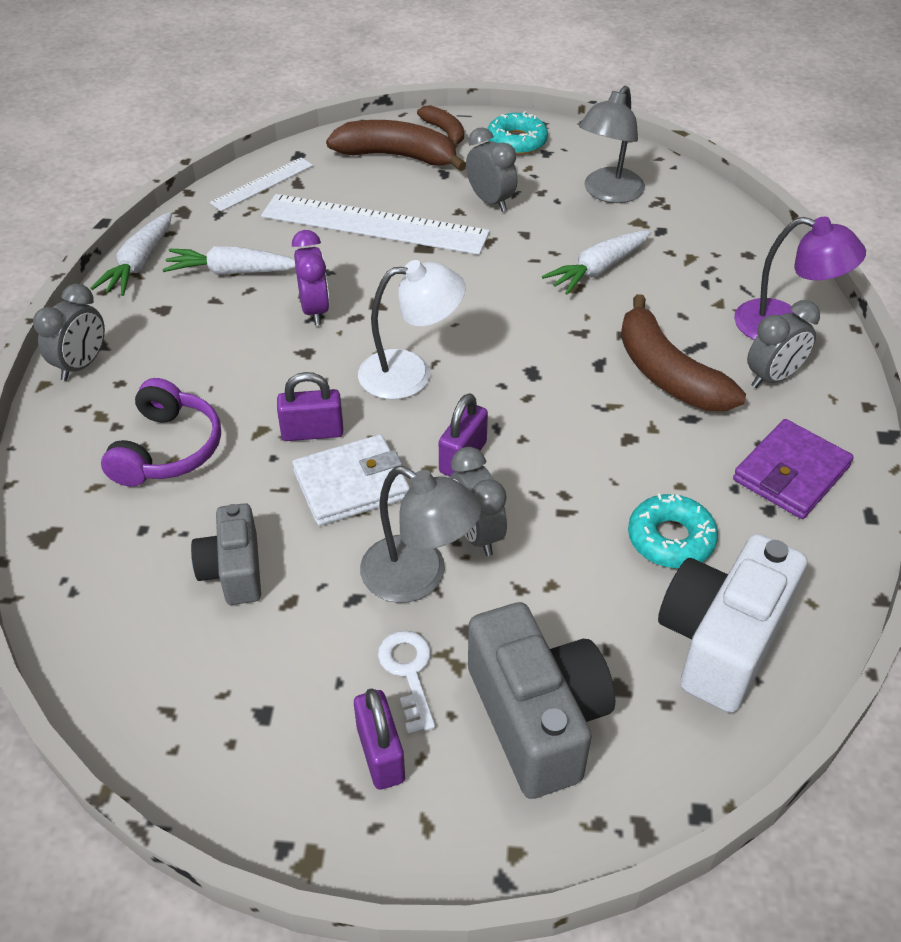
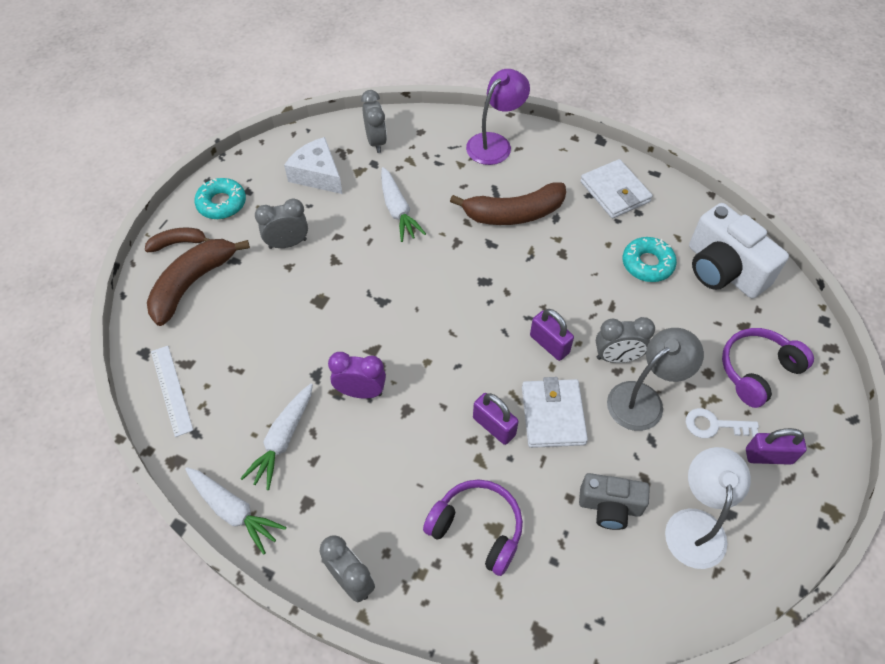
camera: 70 degrees left, 10 degrees up
white ruler [261,194,490,255] -> none
purple padlock [277,372,343,441] -> purple padlock turned 60 degrees counterclockwise [473,393,519,445]
white lamp [358,260,466,400] -> white lamp moved to [665,447,751,569]
grey camera [468,602,615,799] -> purple headphones [722,328,814,408]
grey lamp [579,86,645,203] -> white cheese [284,137,343,194]
purple wallet [733,419,854,519] -> white wallet [580,159,652,218]
grey clock [747,300,820,388] -> grey clock moved to [361,90,387,153]

